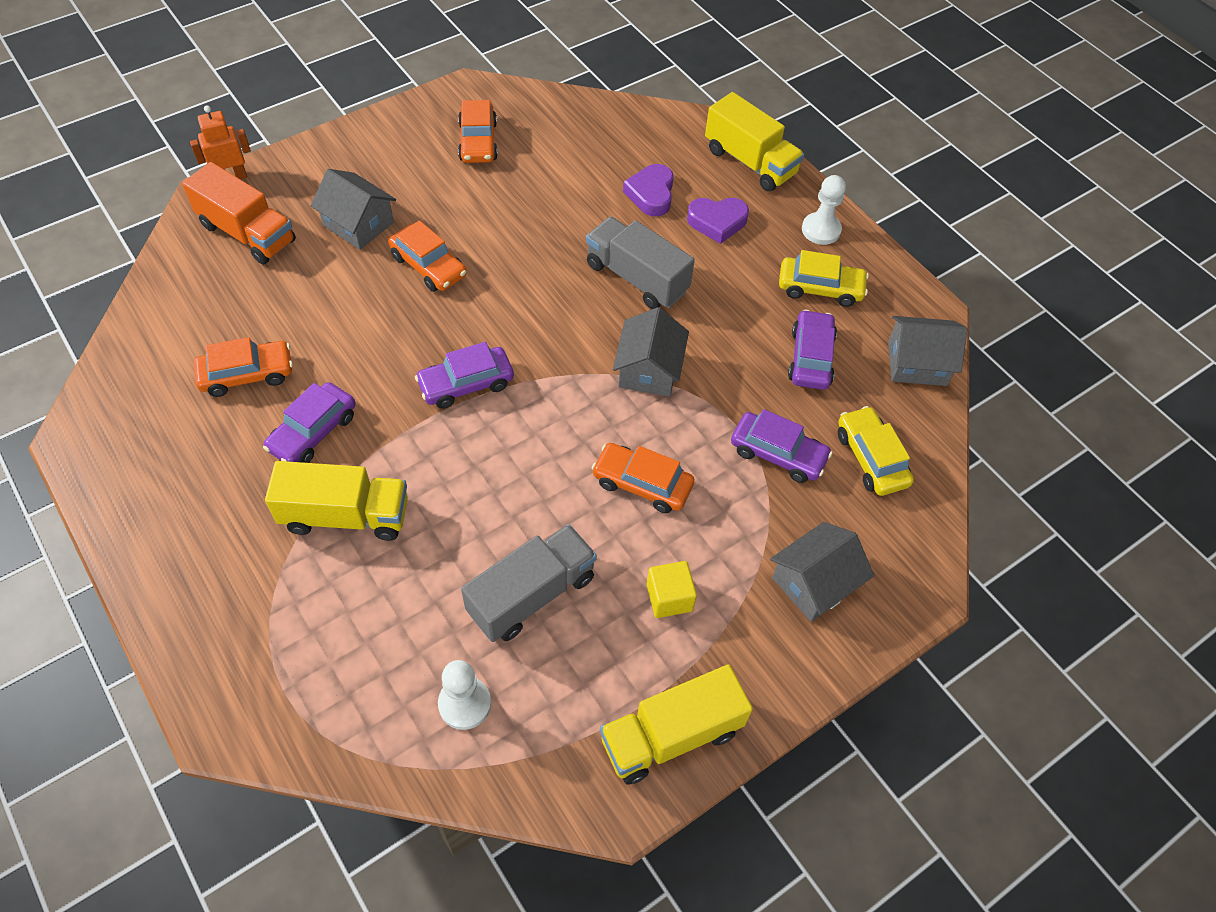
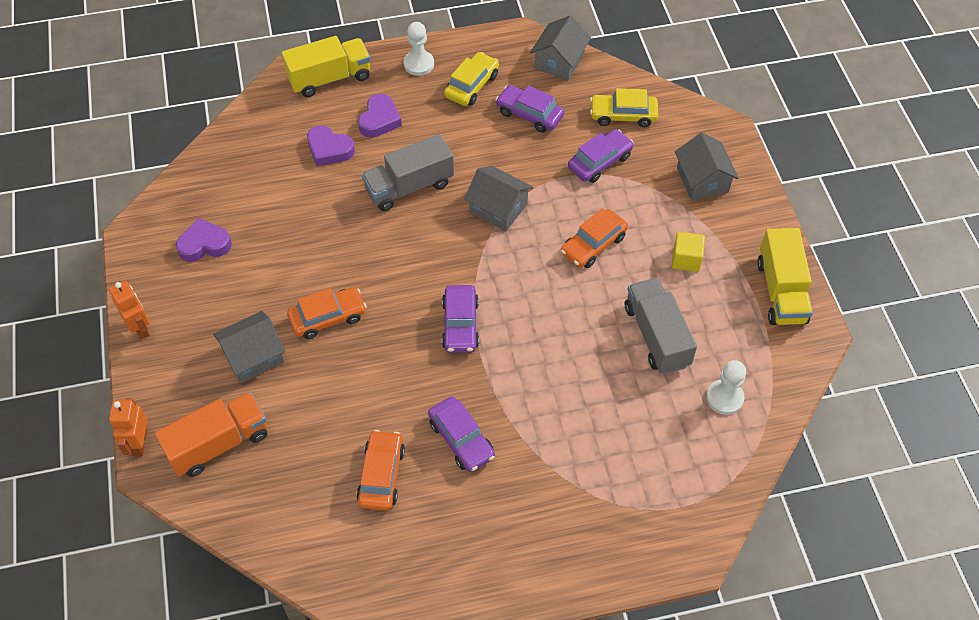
camera: 65 degrees left, 0 degrees up
yellow truck [265,461,408,541] -> none
orange car [458,100,498,163] -> purple heart [176,218,232,262]
none -> orange robot [109,281,150,340]

